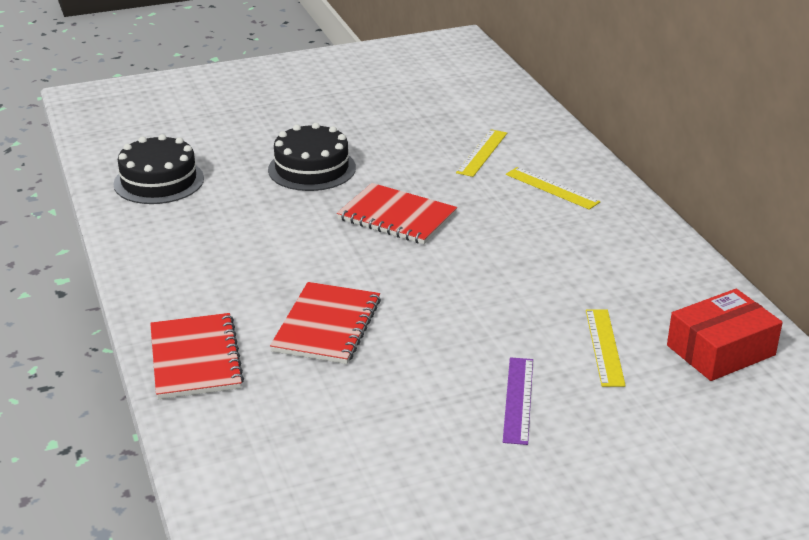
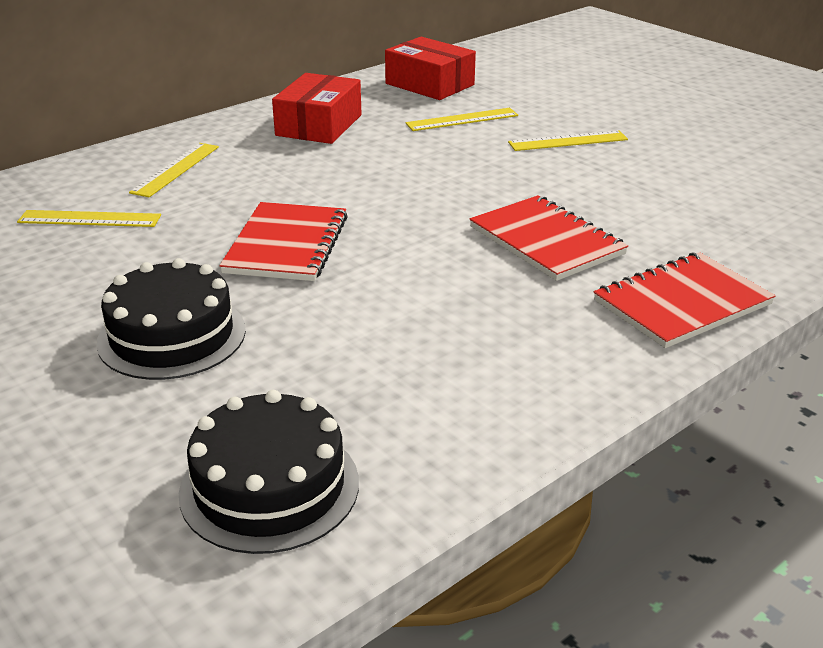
camera: 110 degrees left, 0 degrees up
red notebook [270,282,381,364] -> red notebook turned 60 degrees clockwise [469,195,628,281]
purple ruler [503,357,533,445] -> yellow ruler [508,131,628,151]
none -> red box [272,73,361,144]

